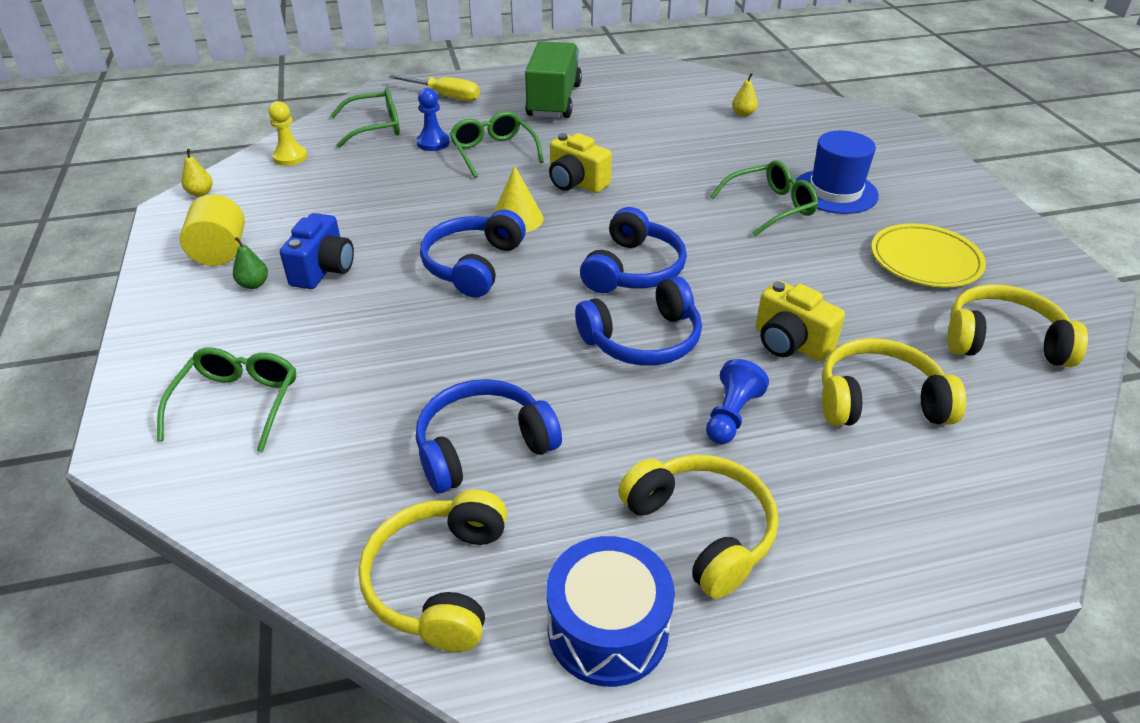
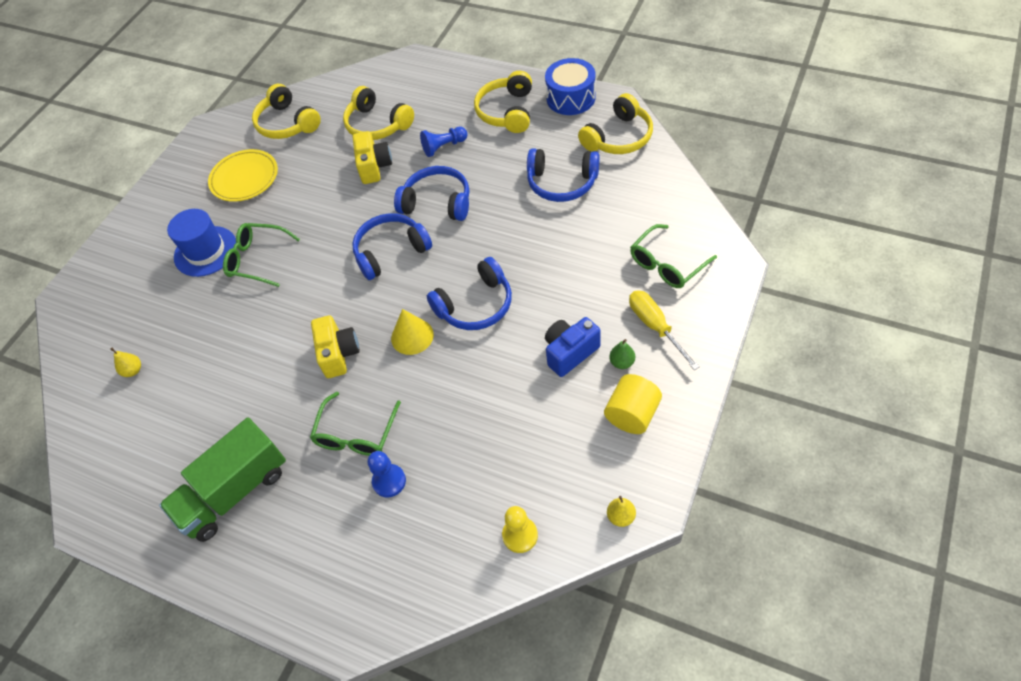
camera: 135 degrees left, 15 degrees up
green glasses [330,88,400,148] -> none
yellow screwdriver [389,75,480,101] -> yellow screwdriver moved to [629,290,700,370]

